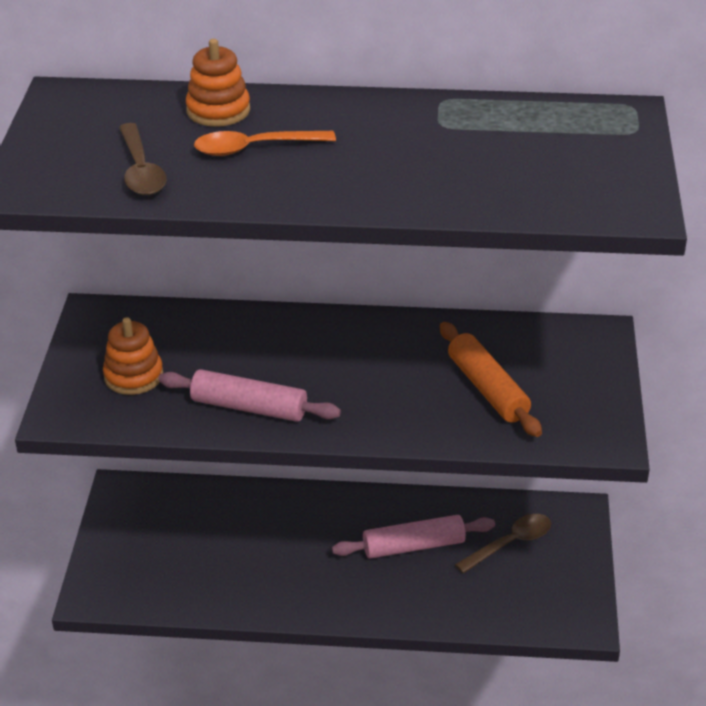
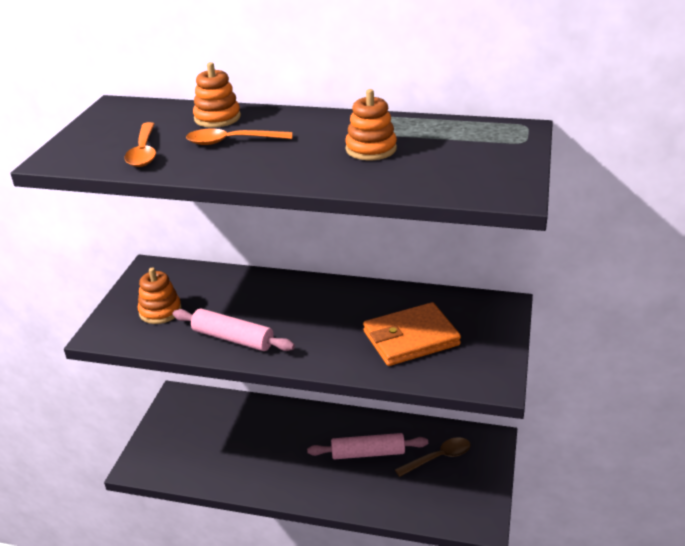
camera: 10 degrees right, 5 degrees down
brown spoon [119,123,167,195] -> orange spoon [125,122,156,167]
orange rolling pin [440,322,542,437] -> orange wallet [363,302,461,366]
none -> orange stacking toy [345,89,397,160]

